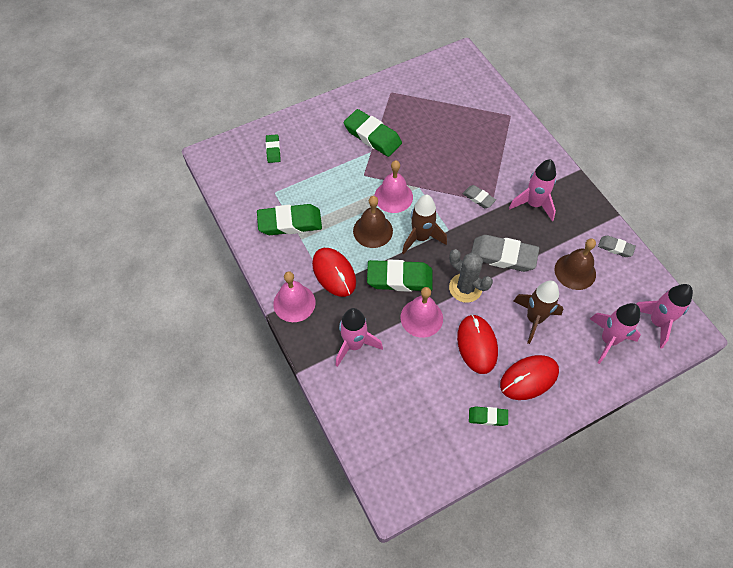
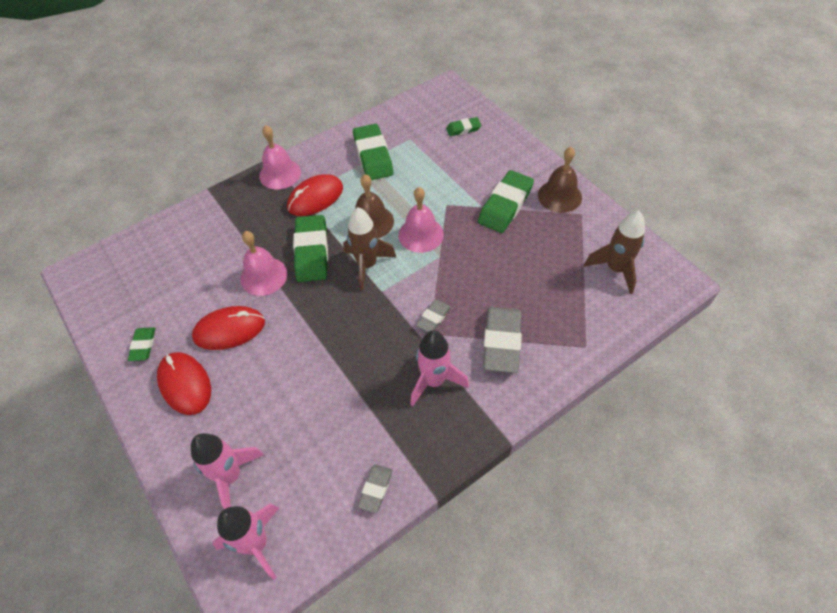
camera: 85 degrees right, 5 degrees down
pink rocket [336,308,383,367] -> none
grey cactus [449,249,493,303] -> none
grey eraser [471,235,539,272] -> grey eraser moved to [483,307,522,373]
brown rocket [513,281,563,344] -> brown rocket moved to [584,210,645,294]
brown bell [555,238,596,290] -> brown bell moved to [538,147,582,213]

